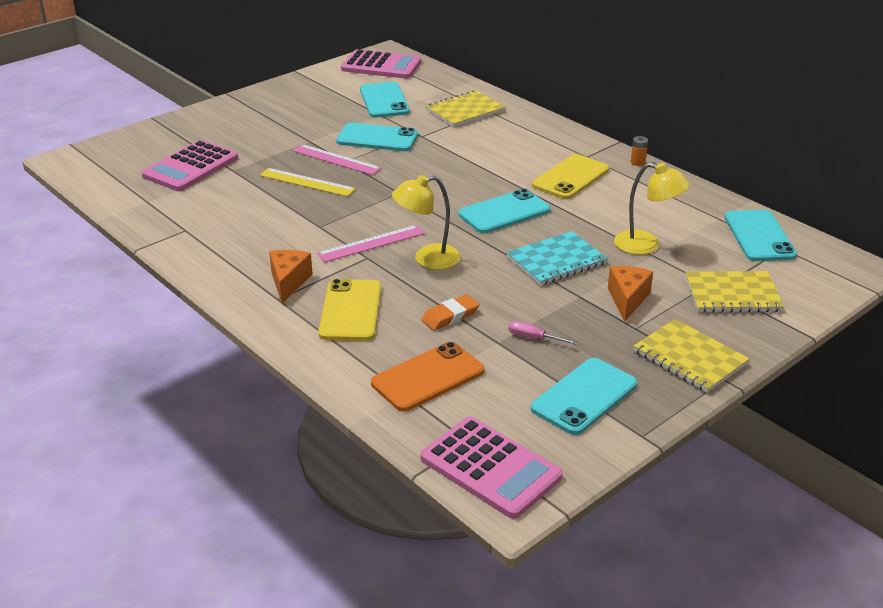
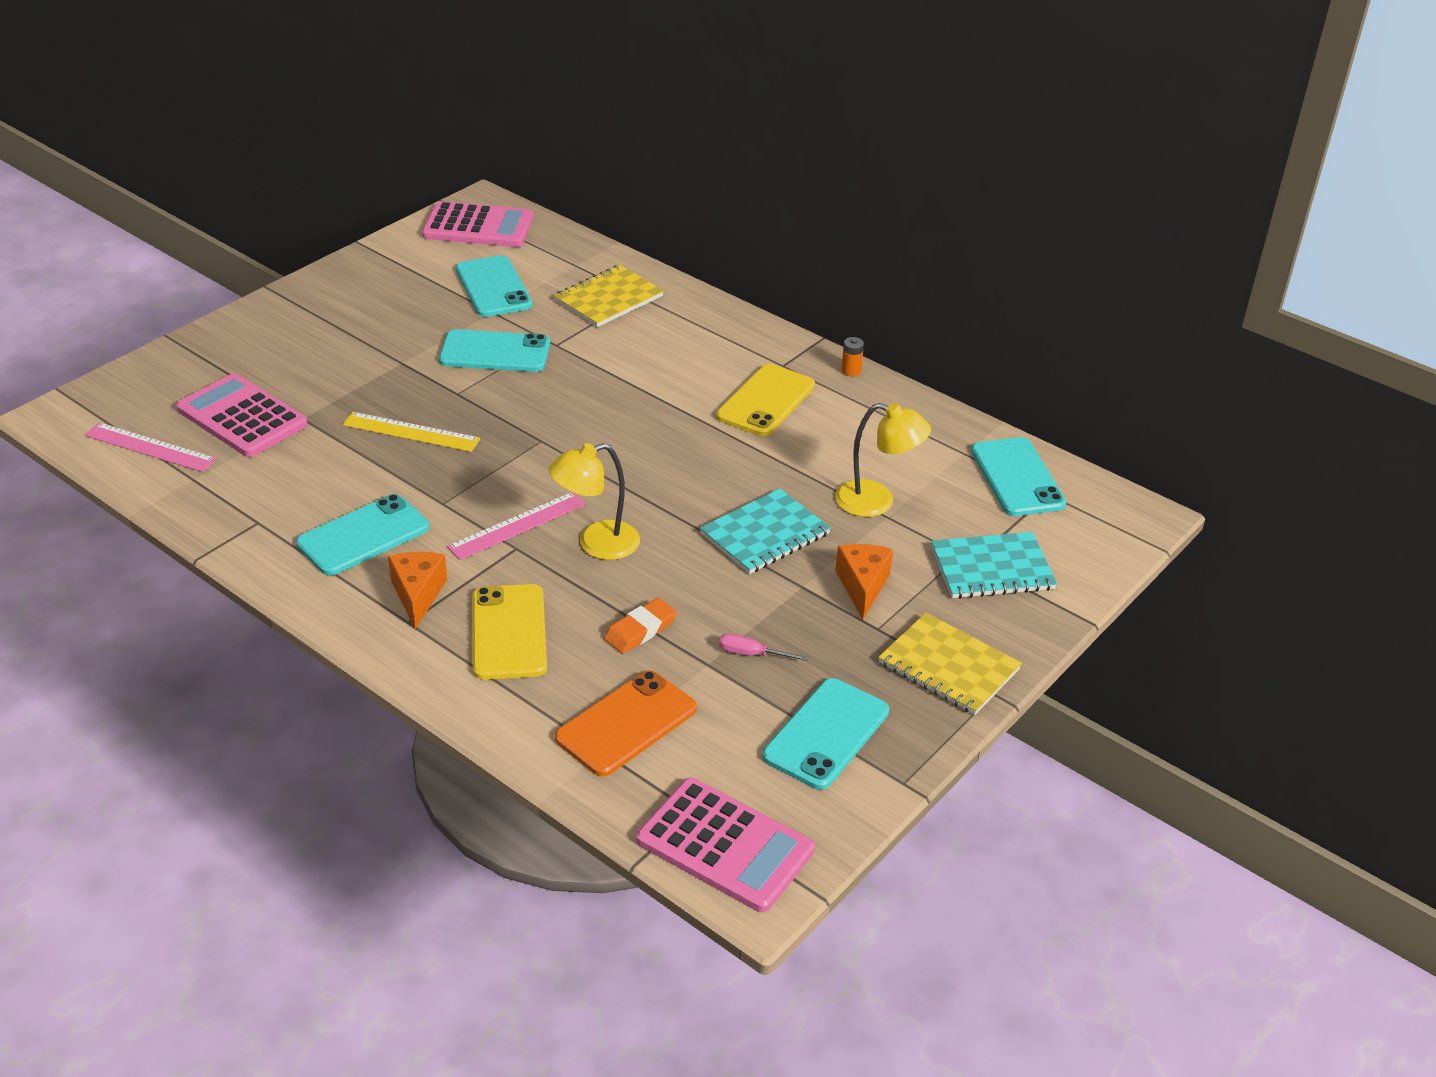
camera: 10 degrees left, 5 degrees up
pink calculator [141,140,238,191] -> pink calculator turned 105 degrees clockwise [176,374,308,457]
pink ruler [293,144,382,175] -> pink ruler moved to [85,422,216,472]
turquoise phone [458,189,550,233] -> turquoise phone moved to [296,494,429,576]
yellow notebook [685,271,784,313] -> turquoise notebook [931,532,1057,599]

